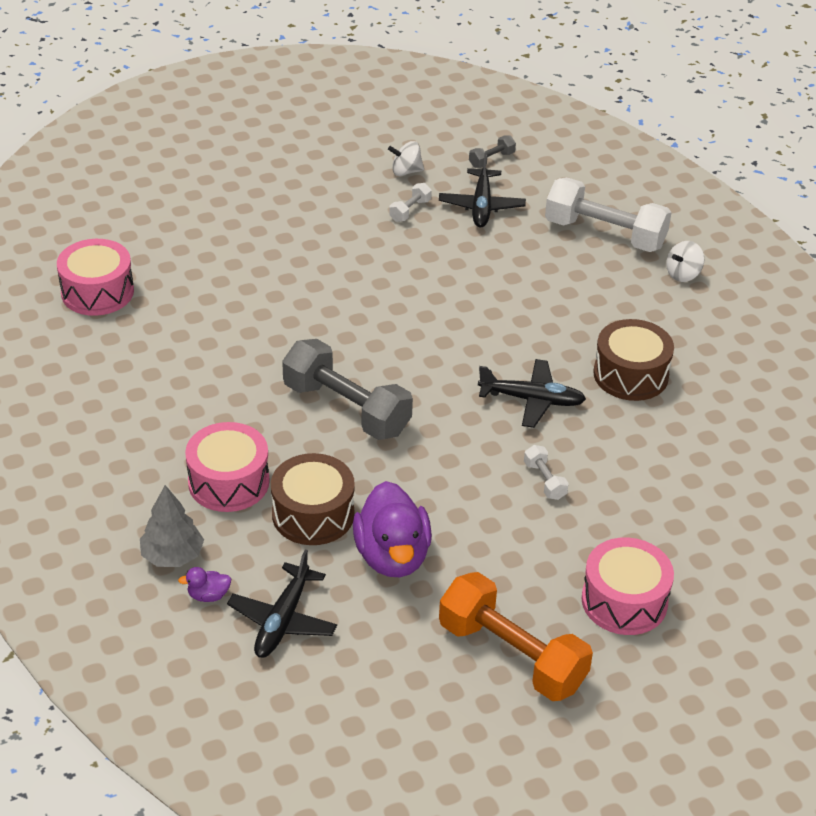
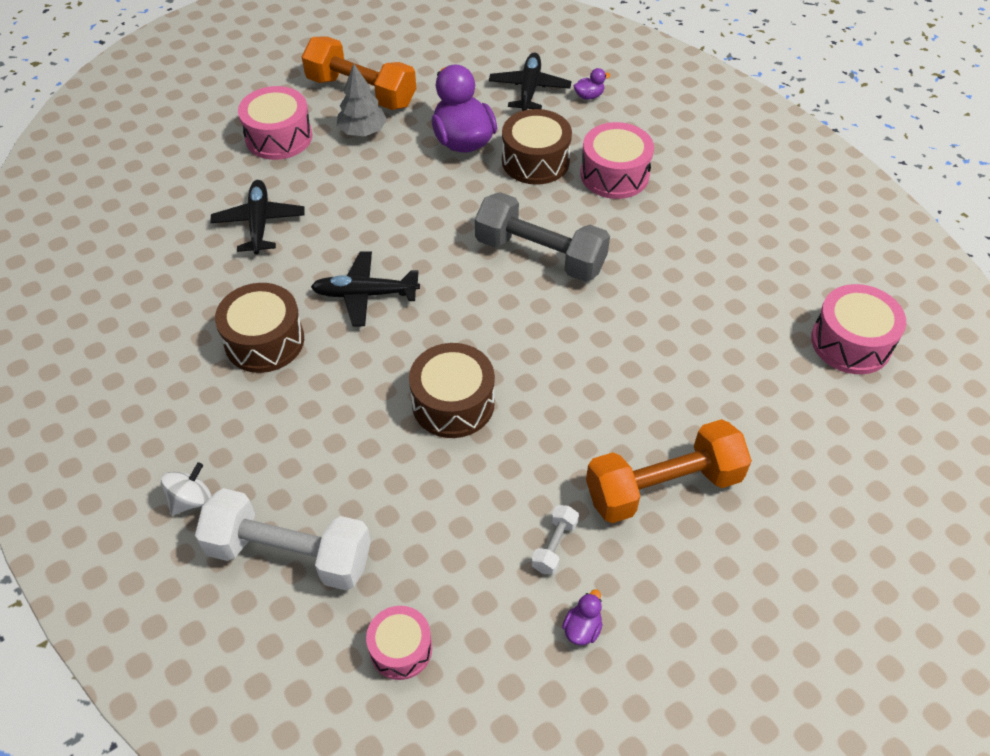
camera: 170 degrees right, 10 degrees up
grey tree [140,485,204,567] -> grey tree moved to [337,64,387,136]
white spinning top [388,141,424,176] -> purple duck [562,589,602,645]
black plane [439,153,526,227] -> black plane moved to [210,180,305,255]
grey dumbbell [469,135,516,168] -> none
white dumbbell [524,445,569,500] -> none
none -> pink drum [366,606,432,680]
none -> brown drum [409,343,495,438]
none -> orange dumbbell [586,419,752,523]

